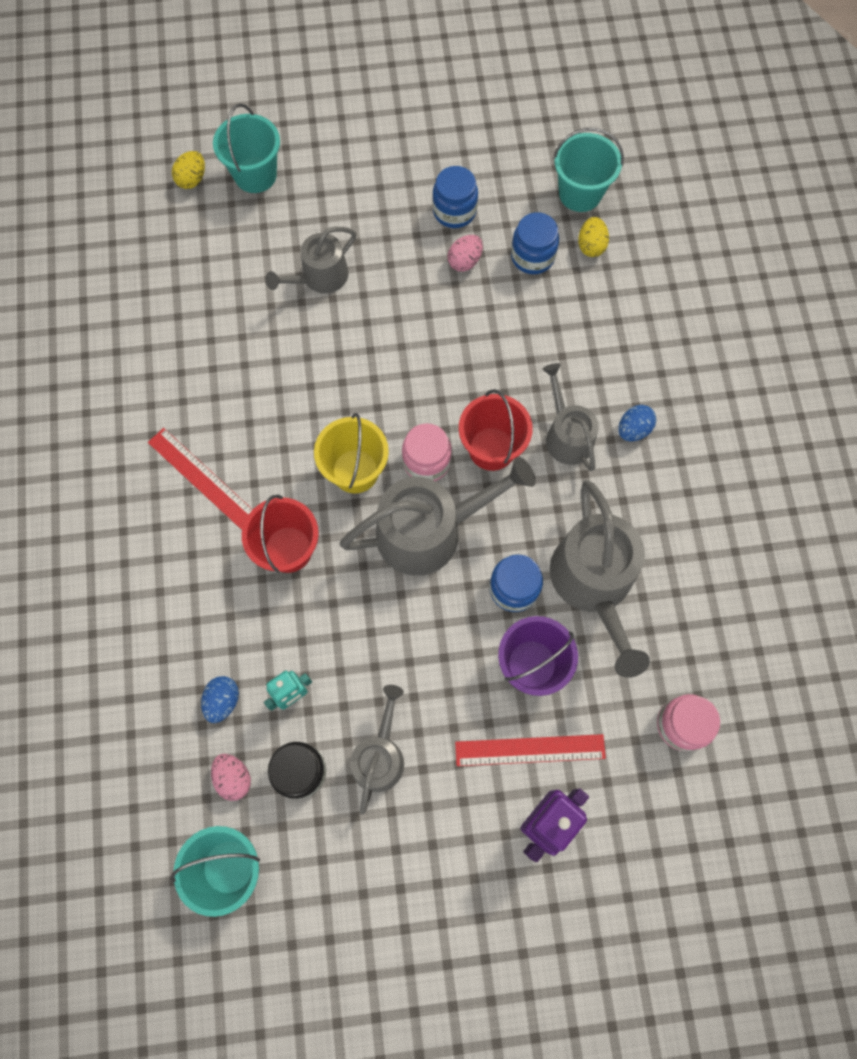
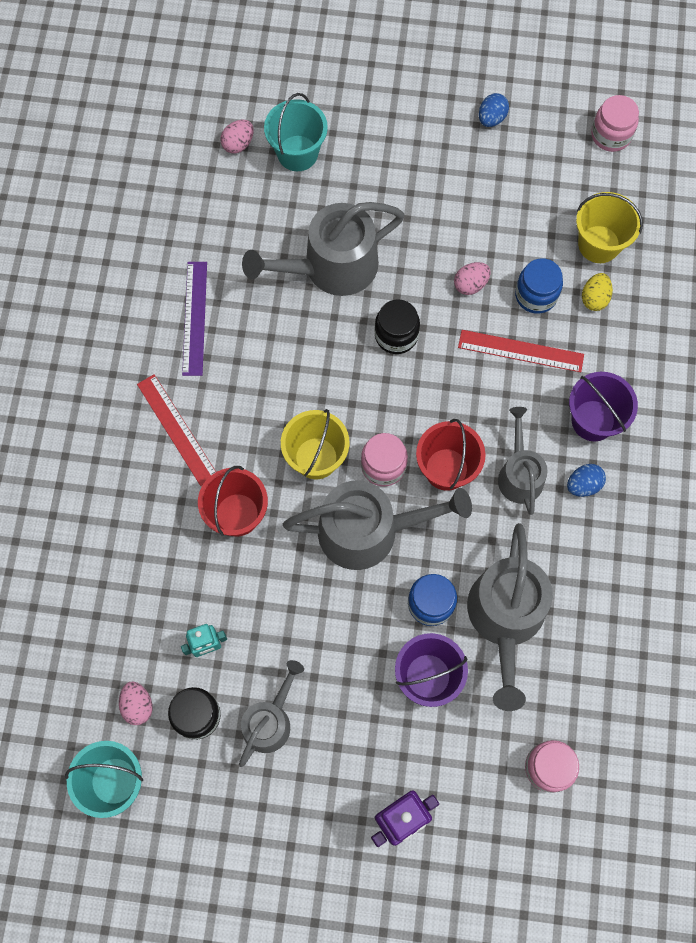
camera: 15 degrees right, 0 degrees up
yellow egg [172,151,205,189] -> pink egg [221,120,254,154]
blue egg [201,676,239,723] -> blue egg moved to [479,93,509,127]
grey watering can [265,227,356,294] -> grey watering can [242,202,405,296], size x1.67
blue jar [432,166,478,228] -> none
red ruler [455,734,606,766] -> red ruler moved to [458,330,584,372]
turquoise bucket [553,128,624,212] -> yellow bucket [576,192,643,263]
none -> purple ruler [182,262,207,376]
none -> black jar [374,299,420,354]
none -> purple bucket [569,372,638,441]
none -> pink jar [591,95,639,152]

